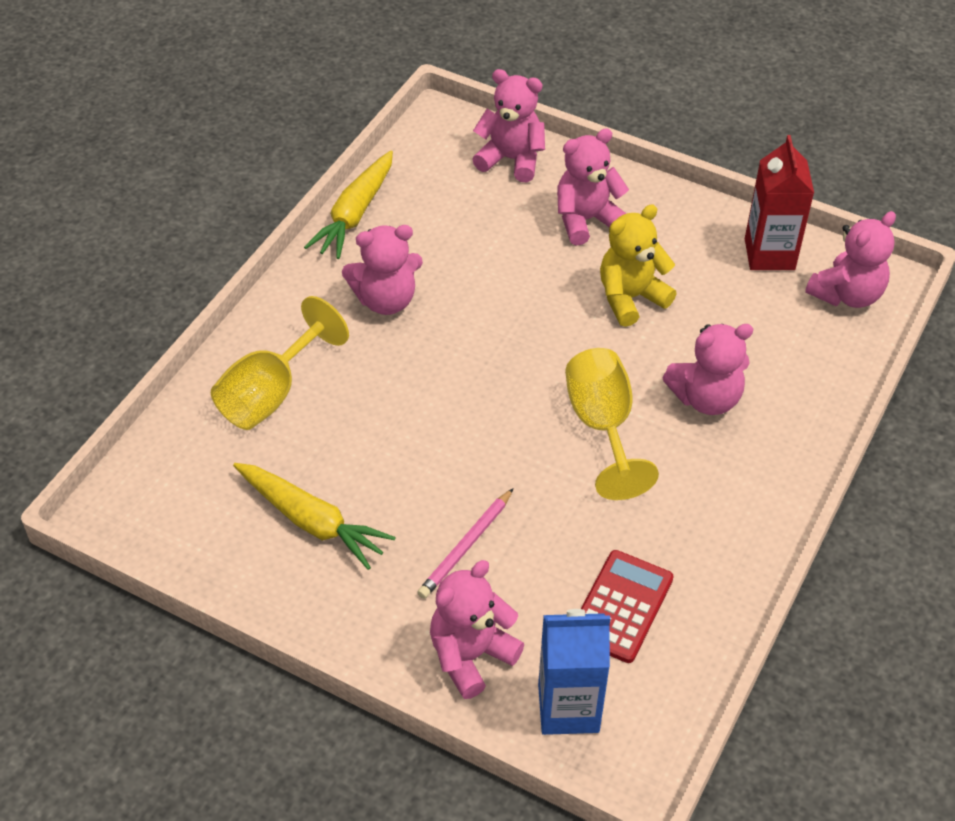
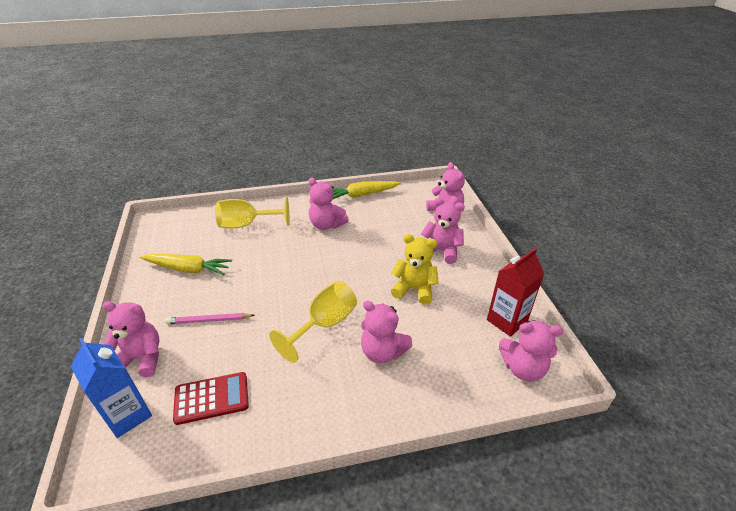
camera: 50 degrees right, 10 degrees down
yellow carrot [233,463,396,570] -> yellow carrot turned 75 degrees counterclockwise [140,254,232,275]

